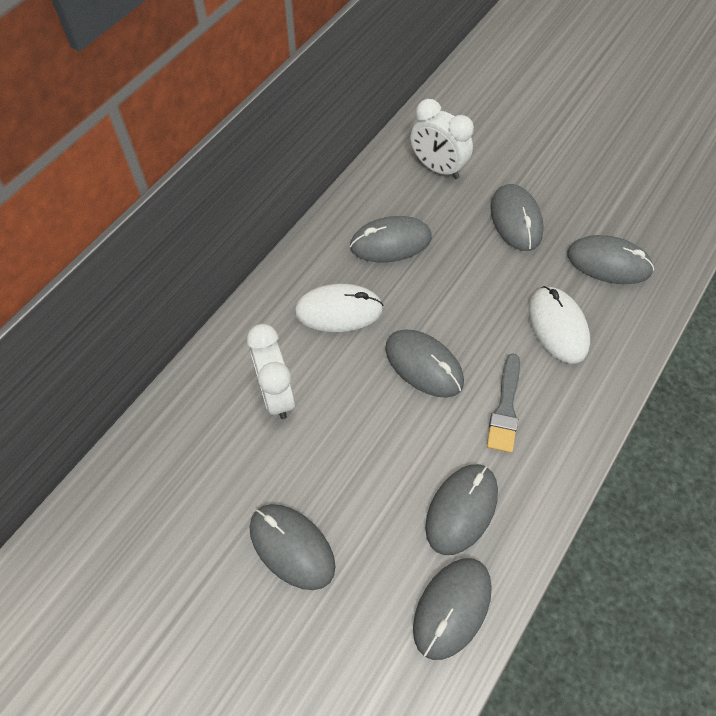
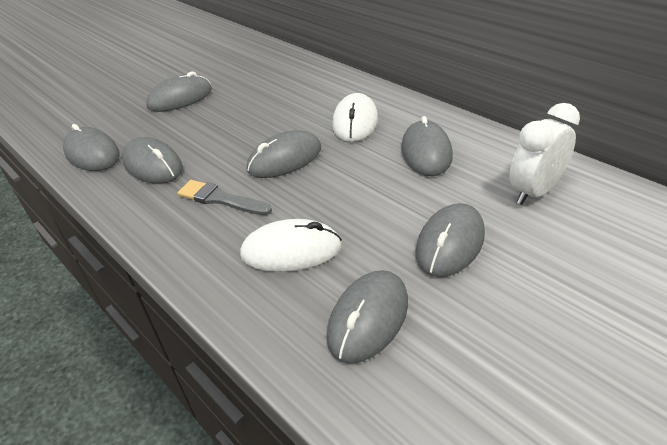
camera: 105 degrees right, 20 degrees down
white clock [247,324,295,419] -> none
grey mouse [490,184,544,251] -> grey mouse turned 60 degrees counterclockwise [415,203,485,277]

